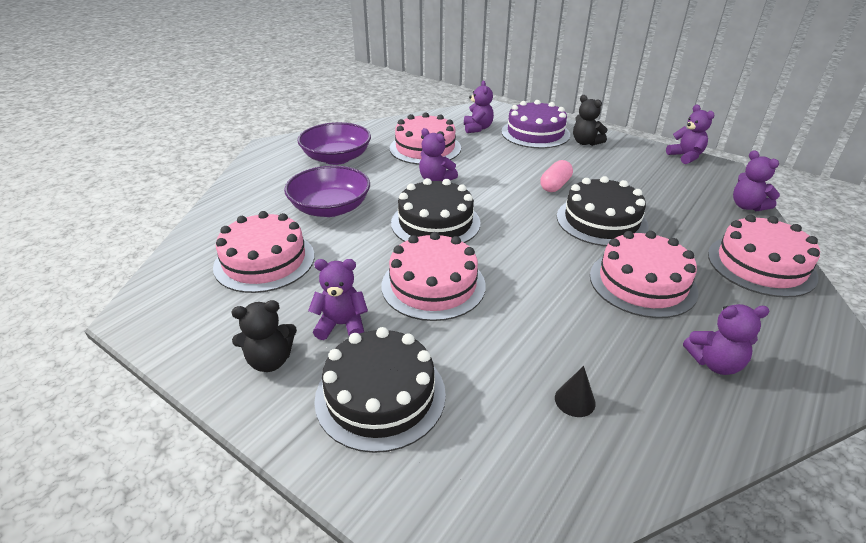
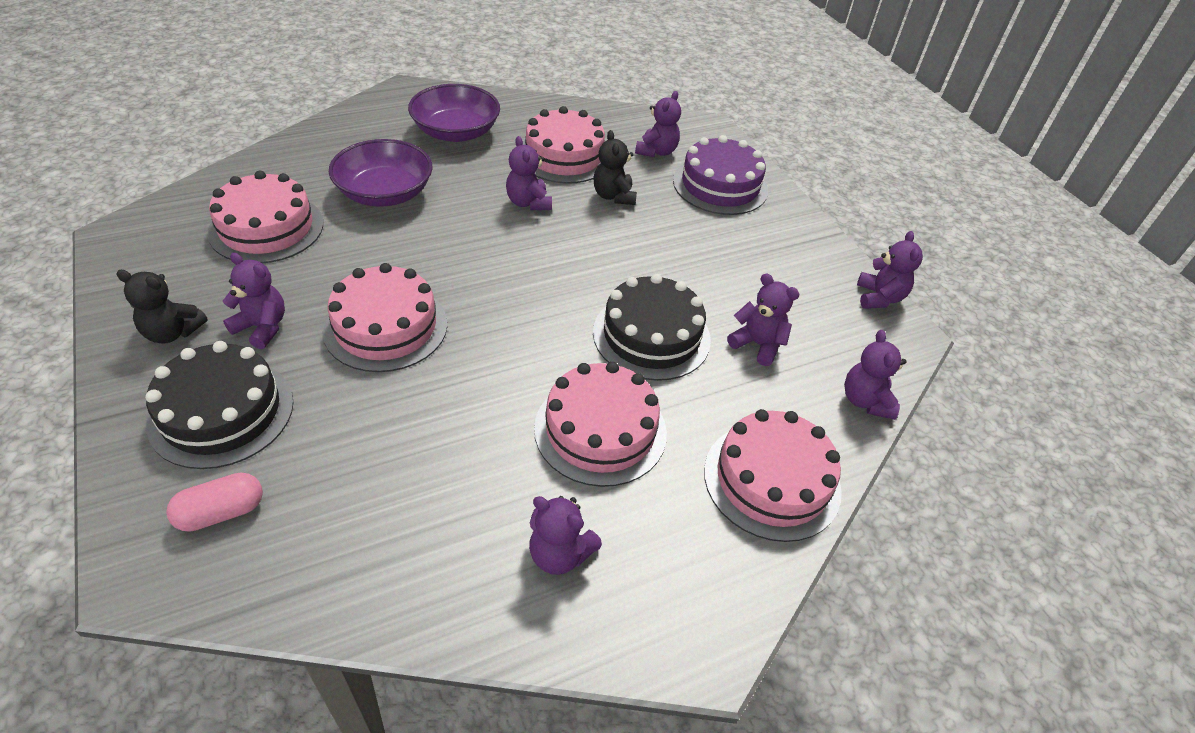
camera: 25 degrees right, 10 degrees up
black cake [391,178,480,243] -> none
pink capsule [540,160,573,192] -> pink capsule moved to [166,472,263,532]
black cone [555,366,596,417] -> none
black teddy bear [573,95,607,146] -> black teddy bear moved to [593,130,637,205]
none -> purple teddy bear [727,274,800,366]

